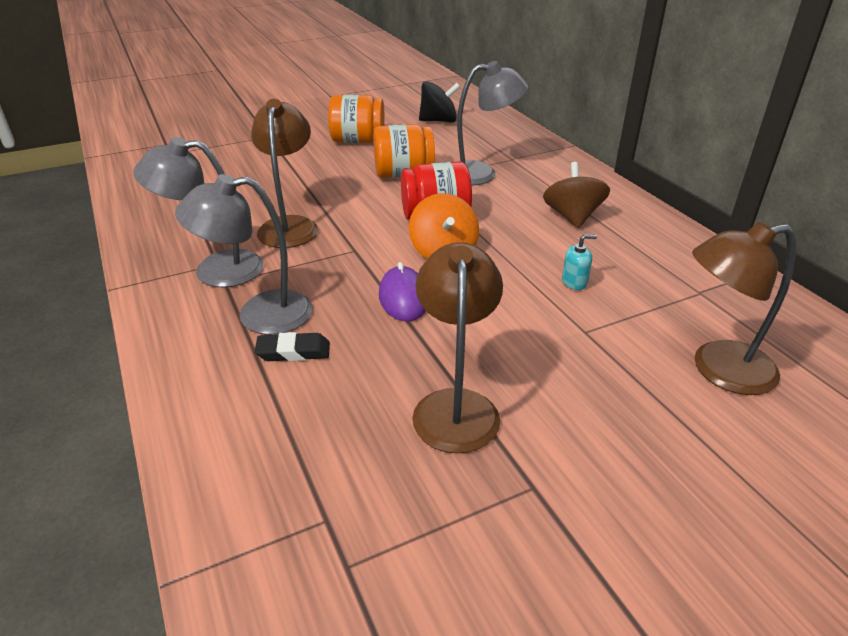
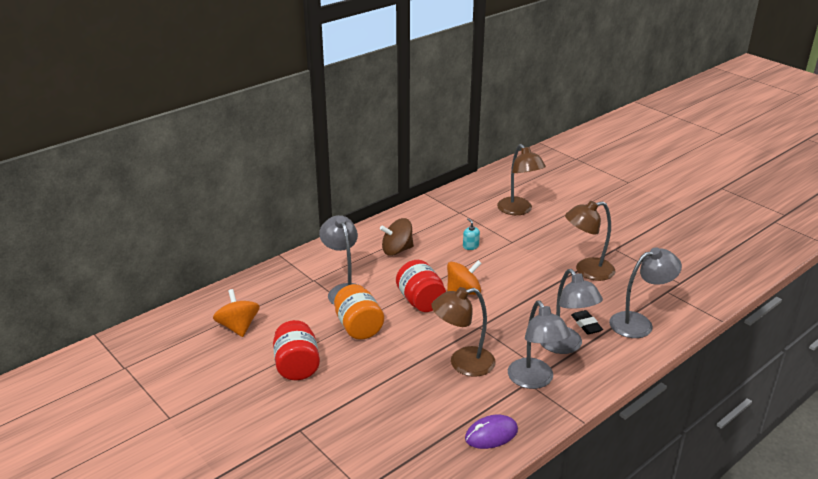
camera: 105 degrees left, 5 degrees down
orange jar [328,94,385,143] -> red jar [273,320,320,380]
purple mouse [379,262,426,321] -> purple mouse moved to [465,415,518,449]
black spinning top [419,81,460,123] -> orange spinning top [213,289,260,337]
none -> grey lamp [609,247,682,338]

